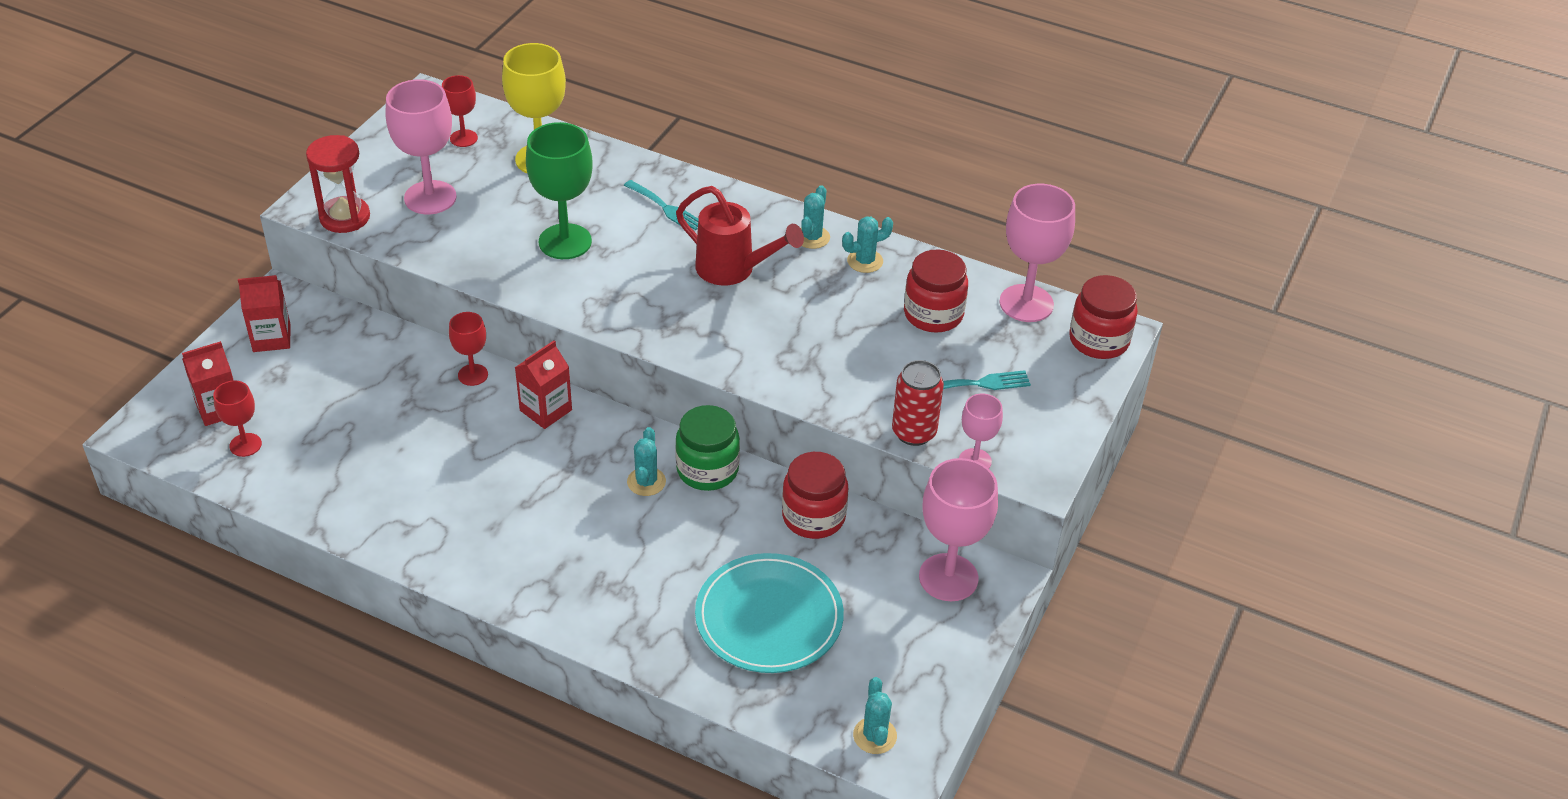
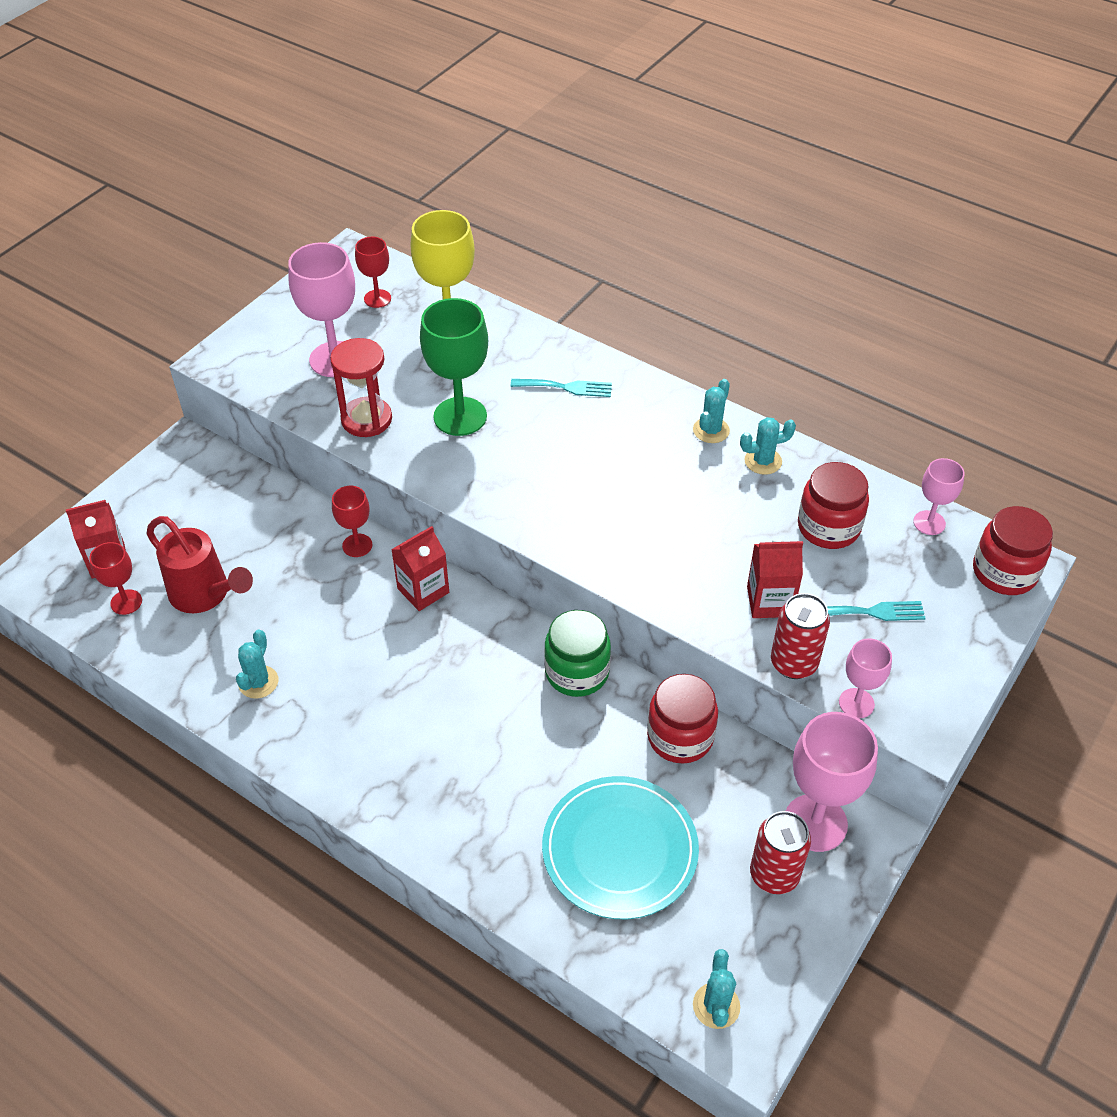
camera: 10 degrees right, 5 degrees up
red carton [238,275,291,352] -> red carton moved to [747,540,803,618]
red hourglass [306,135,370,233] -> red hourglass moved to [330,338,392,437]
turquoise fork [624,180,698,231] -> turquoise fork turned 45 degrees counterclockwise [511,379,612,397]
turquoise cactus [627,427,666,496] -> turquoise cactus moved to [236,629,278,699]
red watering can [676,186,804,285] -> red watering can moved to [146,516,253,613]
pink goblet [999,184,1075,322] -> pink goblet [913,458,965,535], size x0.55
none -> red can [750,811,811,894]

